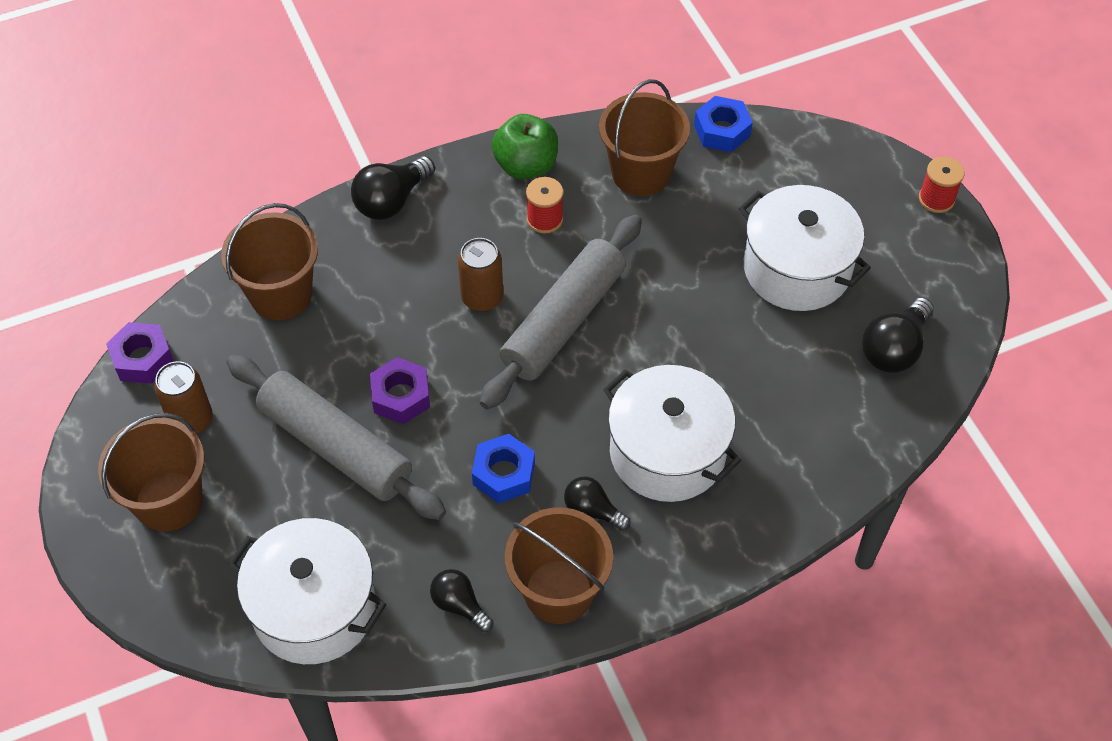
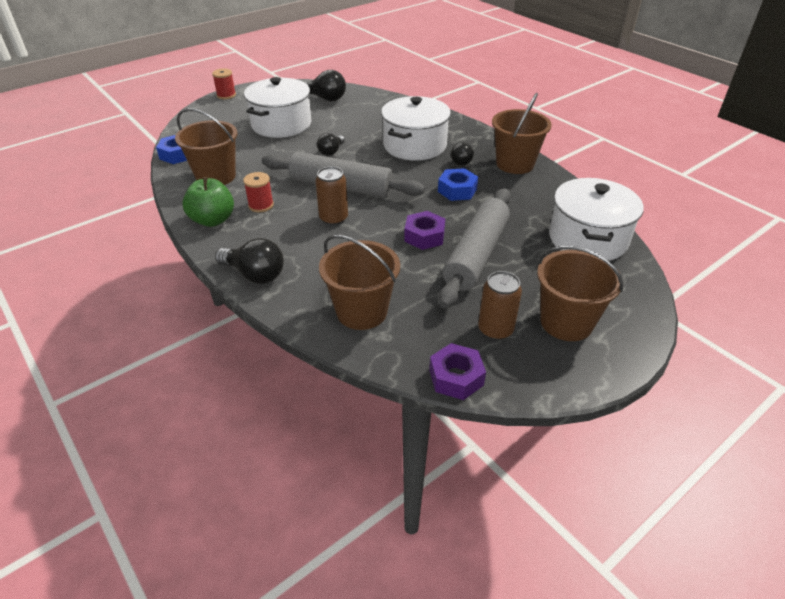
camera: 105 degrees left, 15 degrees down
black light bulb [430,569,493,632] -> black light bulb moved to [317,133,345,156]

